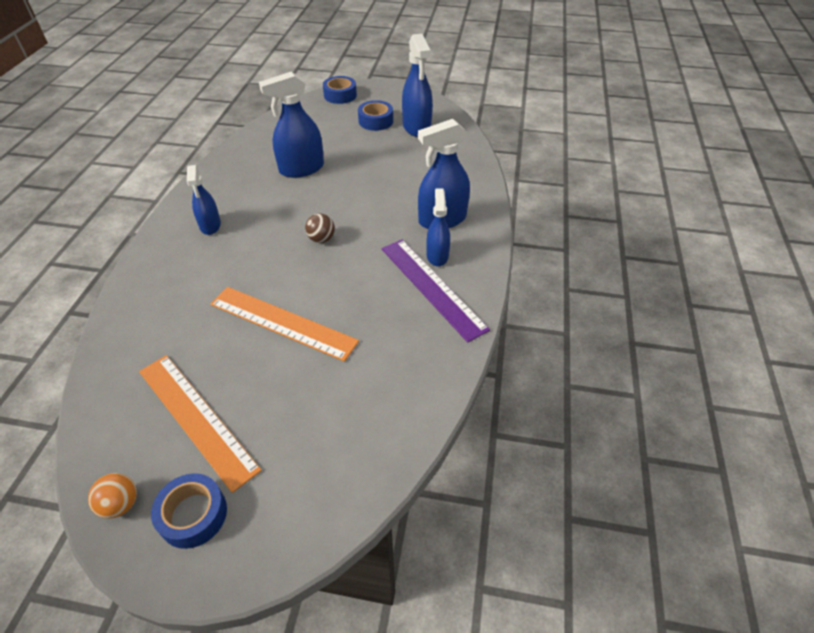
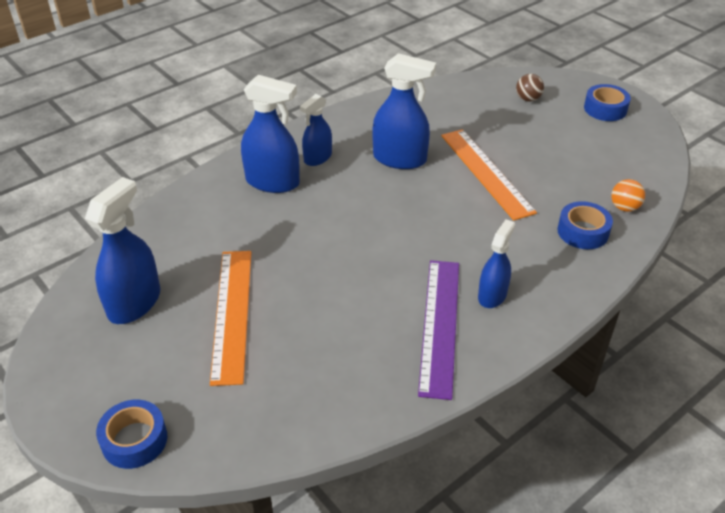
camera: 140 degrees left, 5 degrees down
orange ball [88,473,137,519] -> orange ball moved to [611,179,645,212]
orange ruler [139,355,262,493] -> orange ruler moved to [210,251,251,386]
blue spray bottle [259,72,324,178] -> blue spray bottle moved to [372,53,436,169]
brown ball [305,213,335,243] -> brown ball moved to [516,74,544,102]
blue tape [358,100,393,131] -> blue tape moved to [557,201,613,249]
purple ruler [382,240,490,342] -> purple ruler moved to [418,260,459,400]

